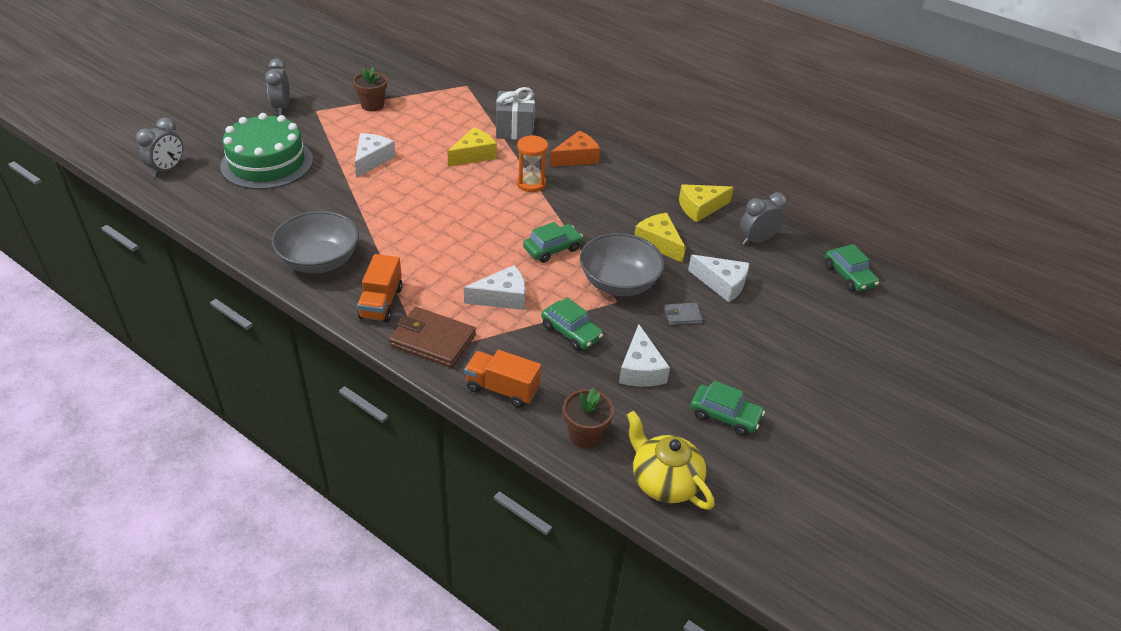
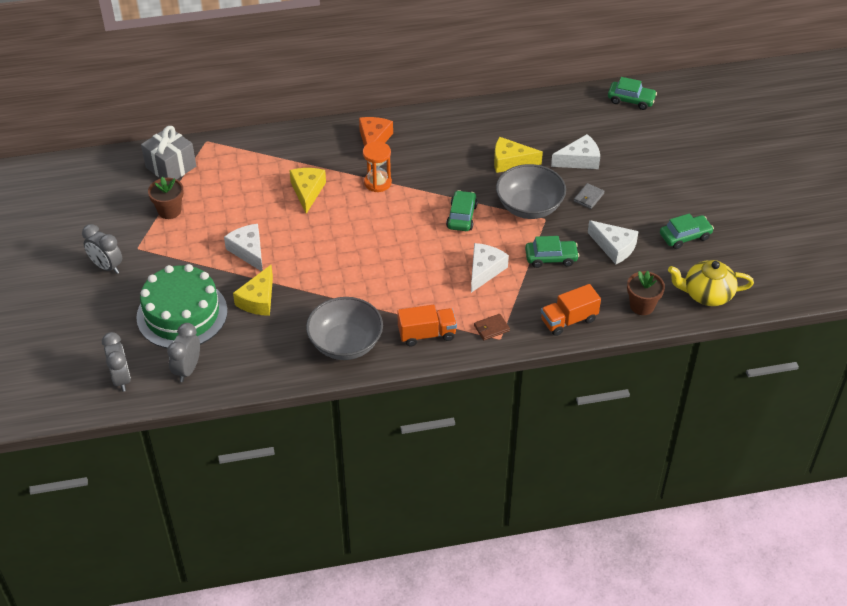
camera: 45 degrees left, 5 degrees up
orange truck [357,254,403,322] -> orange truck turned 60 degrees counterclockwise [397,305,457,346]
brown wallet [389,307,476,368] -> brown wallet [474,314,510,340], size x0.51
grey gift [496,87,535,140] -> grey gift moved to [141,126,196,179]
yellow cheese [679,184,734,222] -> yellow cheese moved to [233,265,273,316]
grey clock [740,192,787,245] -> grey clock moved to [167,323,200,382]

